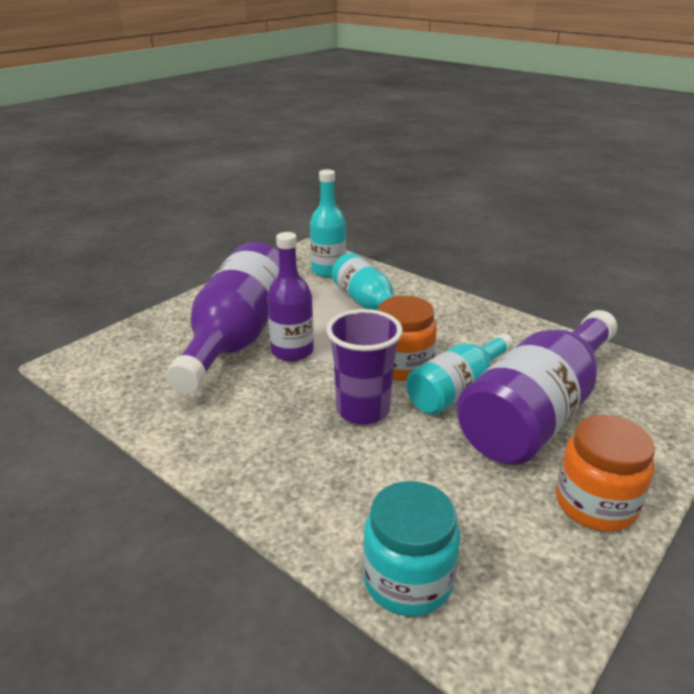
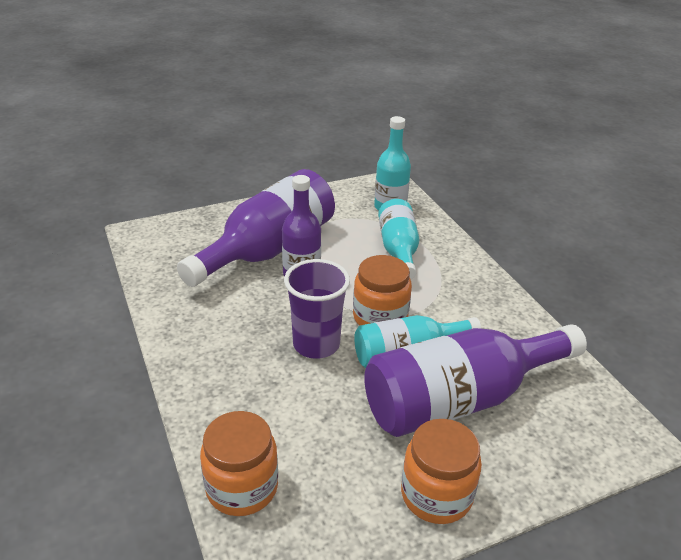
camera: 25 degrees right, 5 degrees up
turquoise jar [363,481,460,616] -> orange jar [200,411,278,516]

